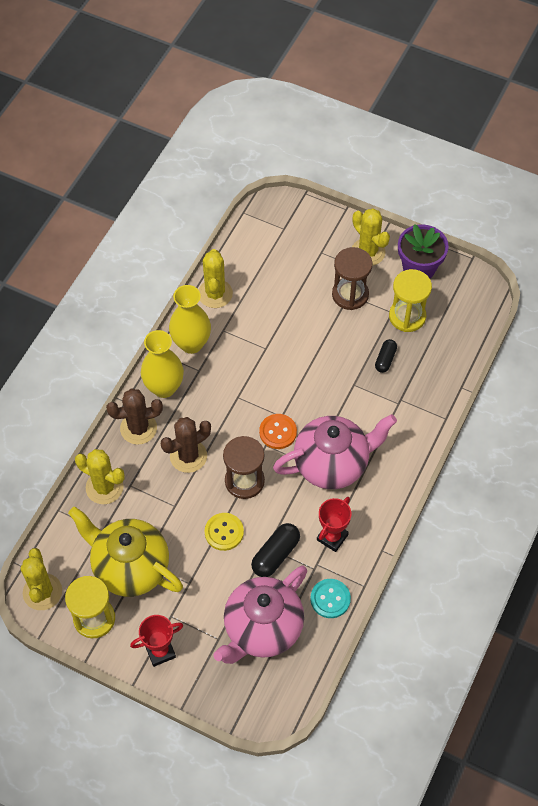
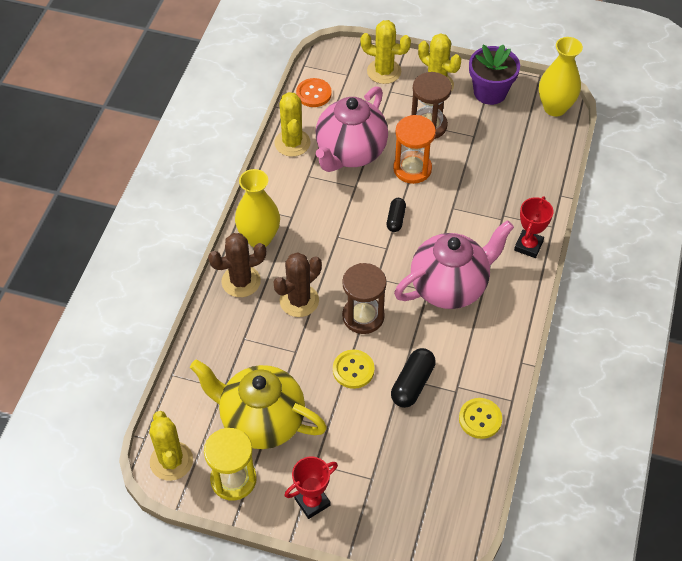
camera: 10 degrees left, 5 degrees down
yellow cactus [75,449,125,504] -> yellow cactus moved to [360,20,411,84]
yellow vase [169,285,211,354] -> yellow vase moved to [539,37,583,117]
pink teapot [213,566,307,664] -> pink teapot moved to [316,86,388,172]
orange button [259,414,297,449] -> orange button moved to [296,78,332,107]
turquoise button [310,579,351,618] -> yellow button [459,398,502,439]
red trophy [317,497,351,552] -> red trophy moved to [514,196,553,258]
black capsule [375,339,397,373] -> black capsule moved to [387,198,406,232]
yellow hourglass [389,269,432,332] -> none
none -> orange hourglass [393,115,436,184]

